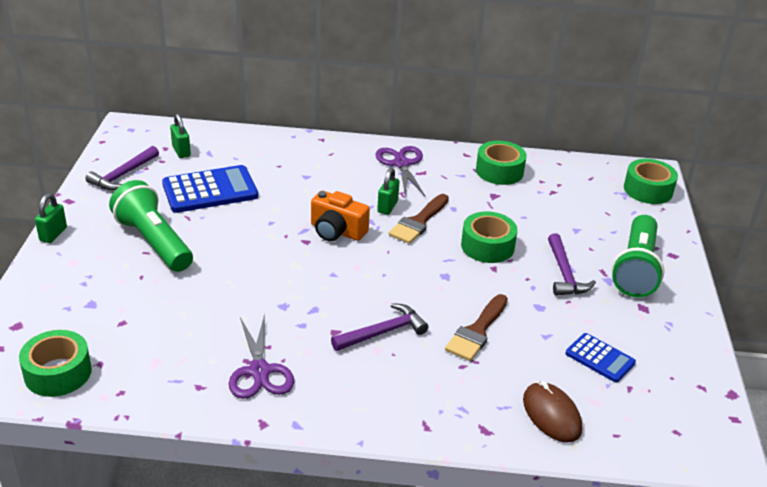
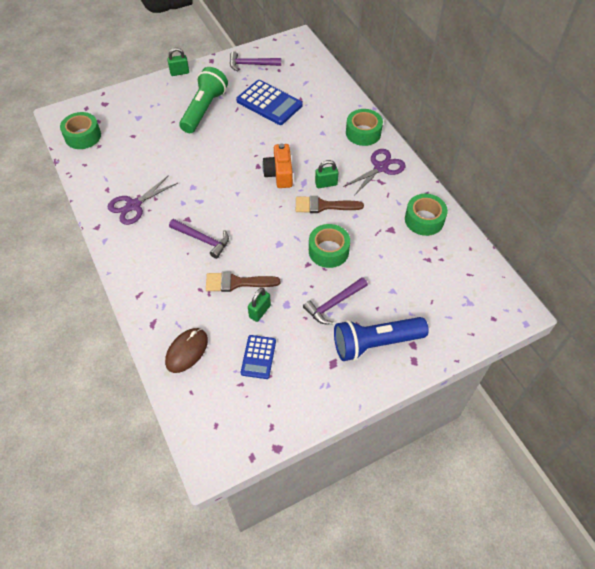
camera: 60 degrees right, 20 degrees up
green padlock [170,113,191,158] -> green padlock moved to [248,288,271,322]
green flashlight [611,215,664,297] -> blue flashlight [334,317,429,361]
green tape [624,159,678,204] -> green tape moved to [346,109,383,146]

